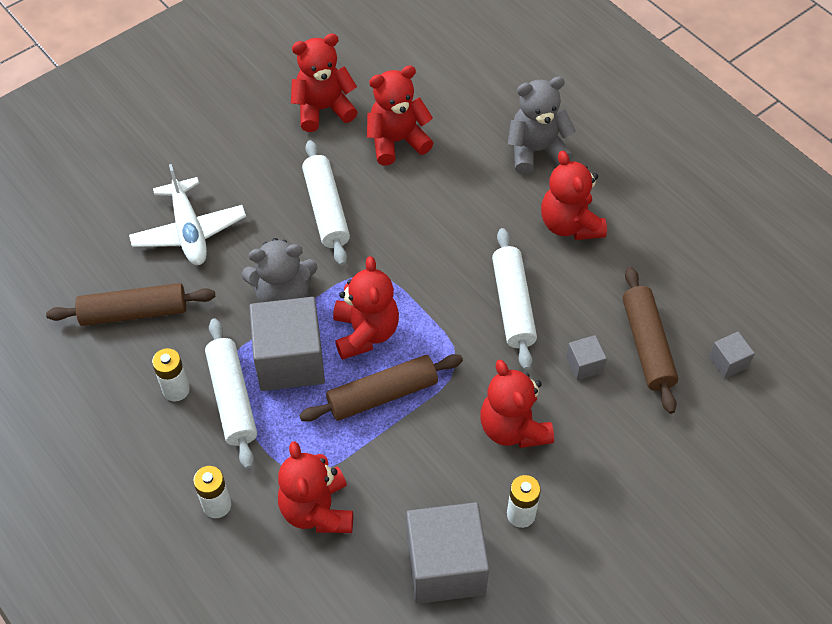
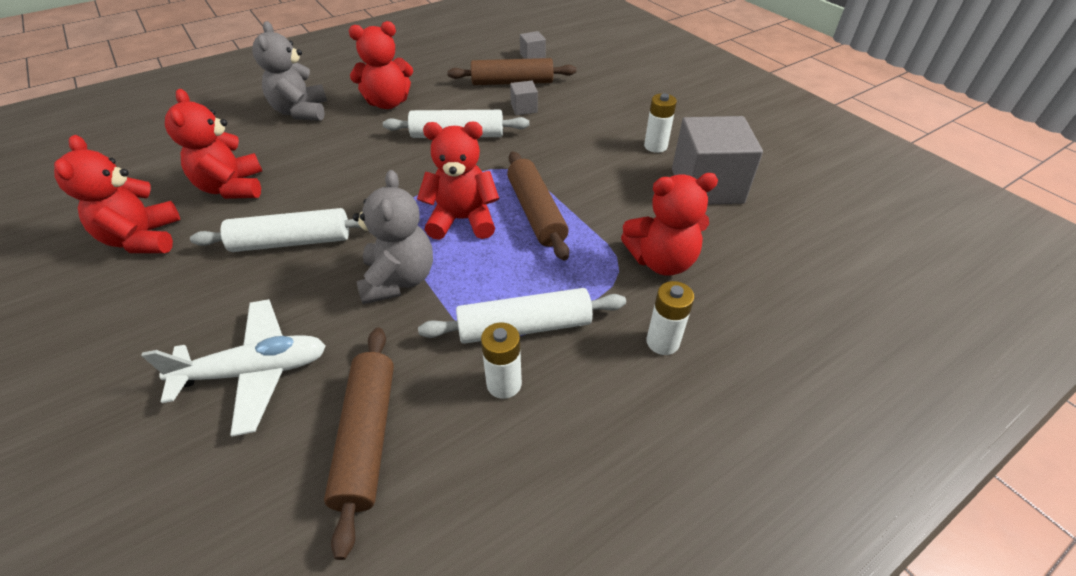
camera: 85 degrees left, 10 degrees down
grey cube [249,297,325,391] -> none
red teddy bear [480,360,554,448] -> none

